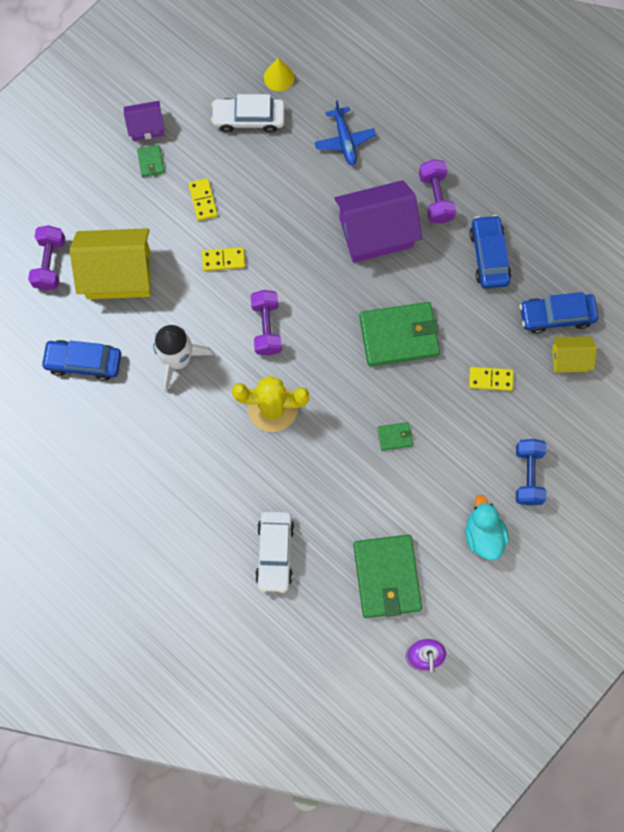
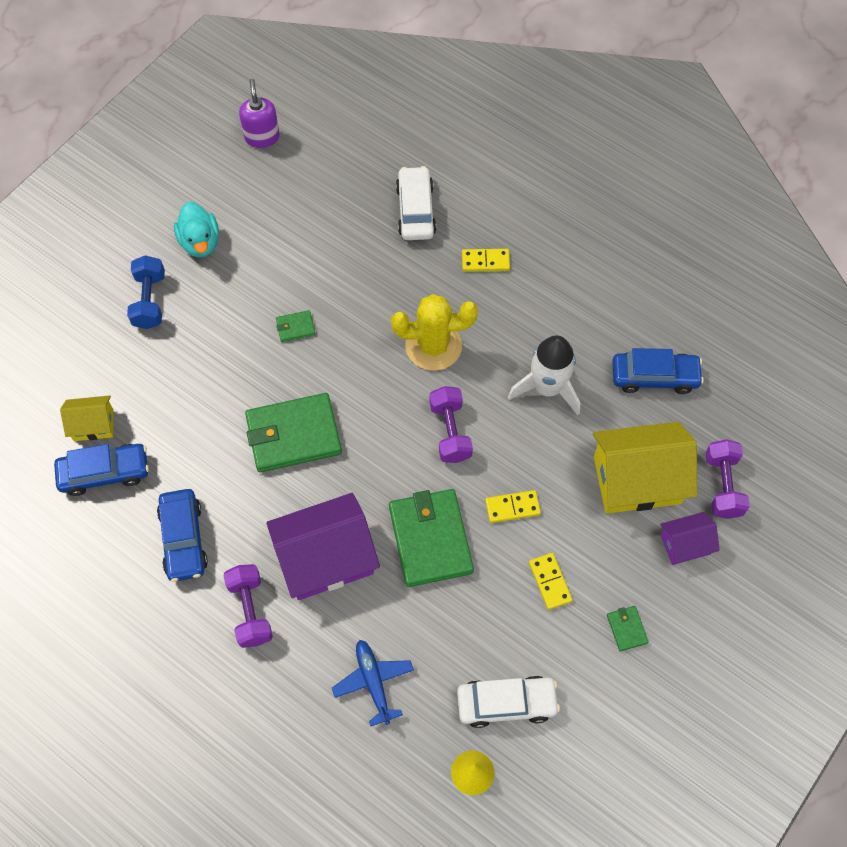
camera: 175 degrees right, 10 degrees down
purple house [124,101,165,141] -> purple house moved to [660,512,720,565]
green wallet [353,534,422,618] -> green wallet moved to [389,489,474,587]
yellow domino [469,367,513,391] -> yellow domino moved to [462,249,510,272]

